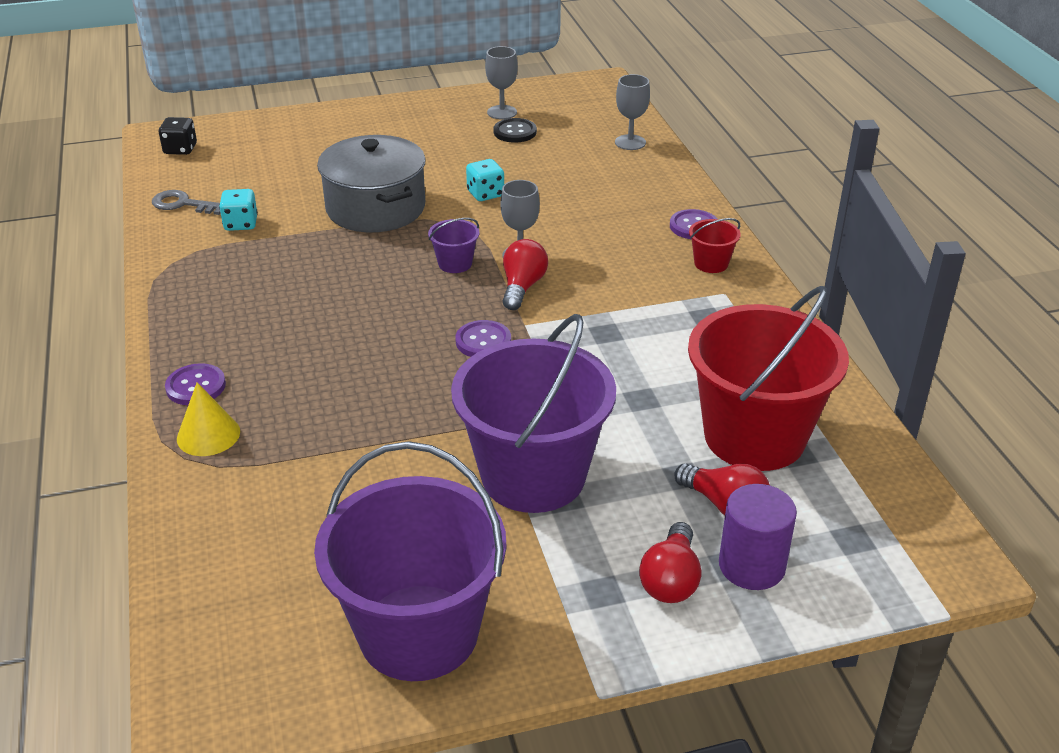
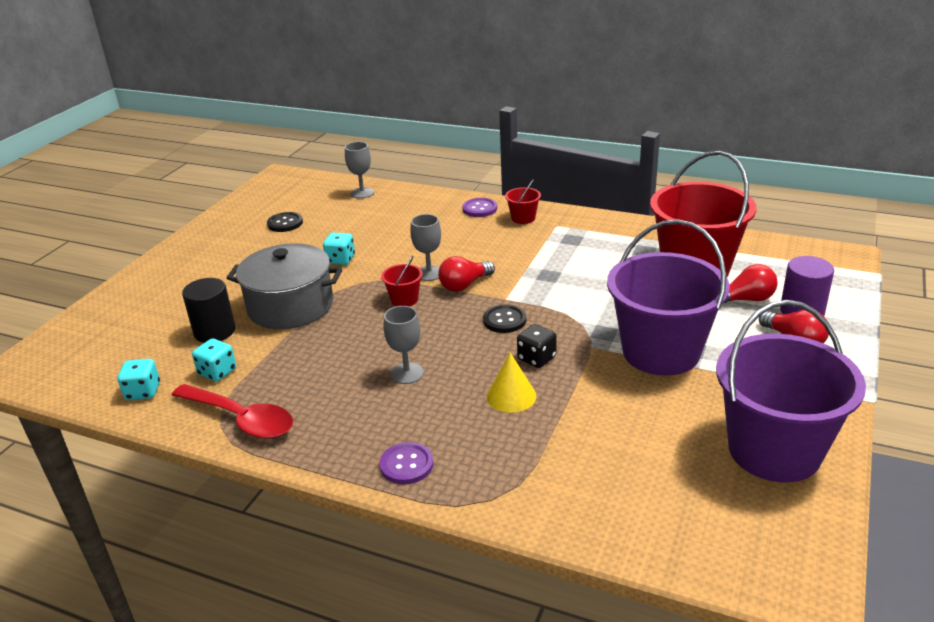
camera: 50 degrees left, 5 degrees down
grey key [152,190,221,215] -> turquoise dice [118,359,160,400]
black dice [159,117,197,155] -> black dice moved to [517,324,557,368]
yellow cone [177,382,240,456] -> yellow cone moved to [487,353,537,413]
purple bucket [428,218,480,273] -> red bucket [381,256,423,306]
purple button [455,320,511,357] -> black button [483,304,526,333]
grey goblet [485,46,518,119] -> grey goblet moved to [384,306,424,384]
red light bulb [503,239,548,310] -> red light bulb turned 90 degrees counterclockwise [438,256,495,292]
none -> red spoon [172,384,293,439]
none -> black cylinder [182,278,235,343]

